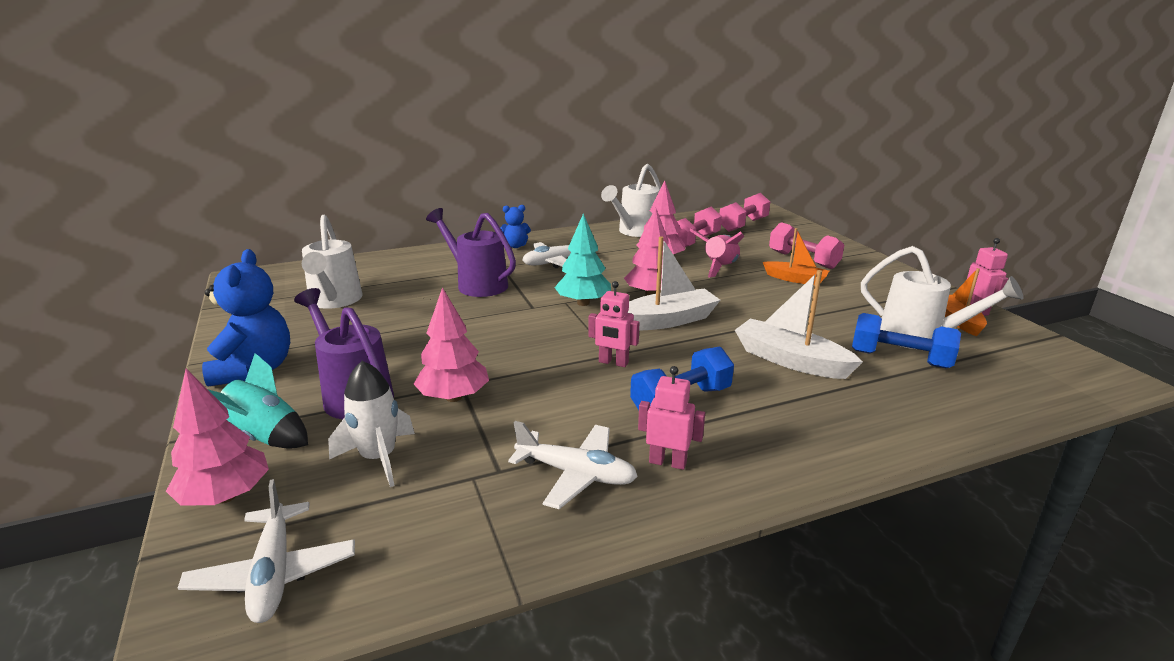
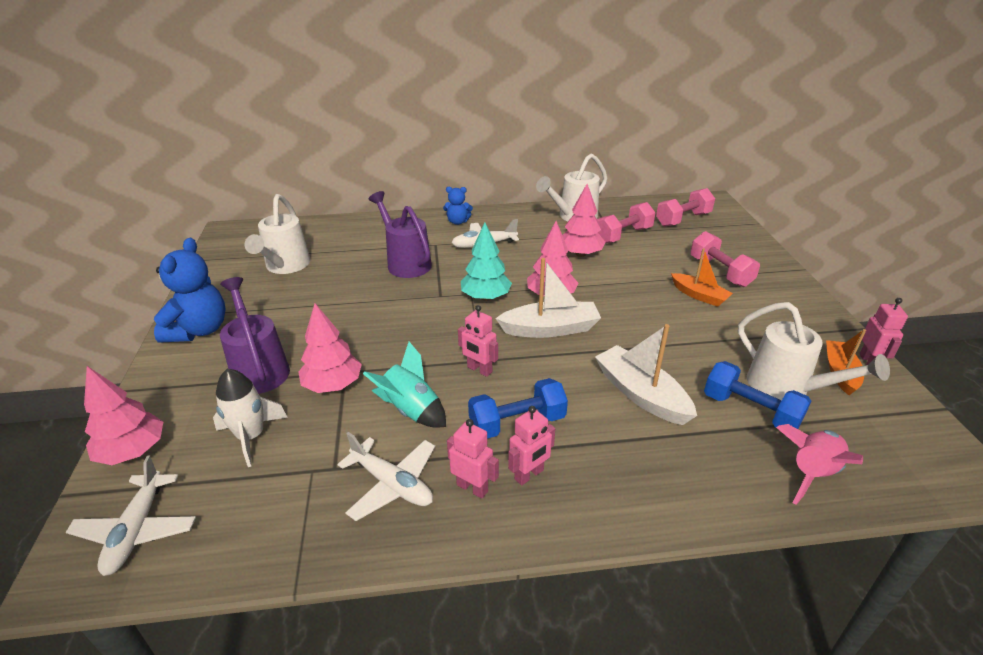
camera: 15 degrees right, 10 degrees up
turquoise rocket [209,353,308,449] -> turquoise rocket moved to [363,342,446,428]
pink rocket [689,228,744,277] -> pink rocket moved to [776,424,863,505]
none -> pink robot [508,406,555,486]

